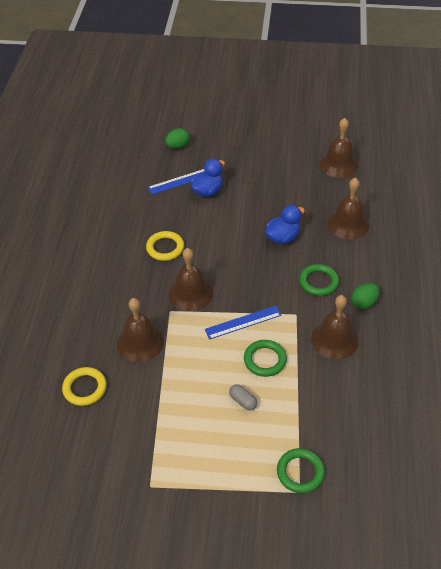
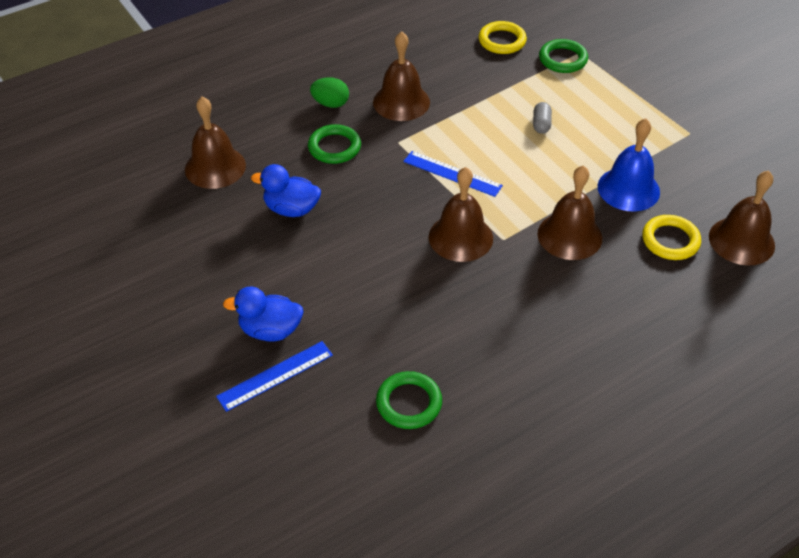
camera: 130 degrees left, 0 degrees up
yellow ring [146,231,184,261] -> yellow ring moved to [479,21,527,54]
blue ruler [148,169,205,195] -> blue ruler turned 60 degrees counterclockwise [216,341,333,412]
green egg [165,128,190,149] -> none
green ring [244,340,287,377] -> green ring moved to [376,371,442,429]
brown bell [319,118,358,178] -> brown bell moved to [709,170,775,266]
none -> blue bell [598,118,660,212]

